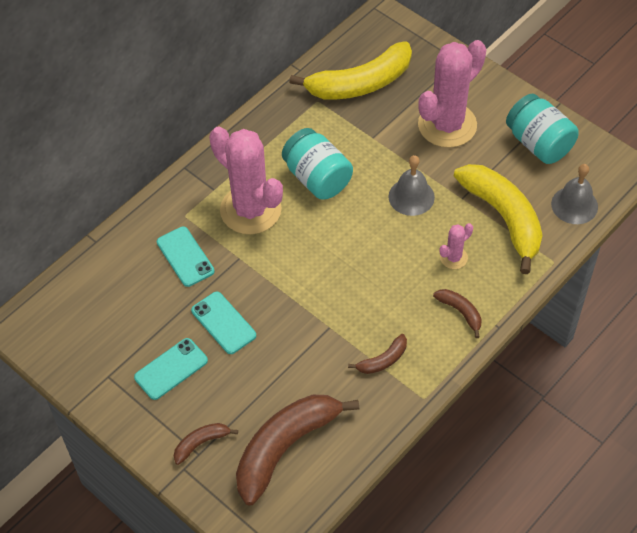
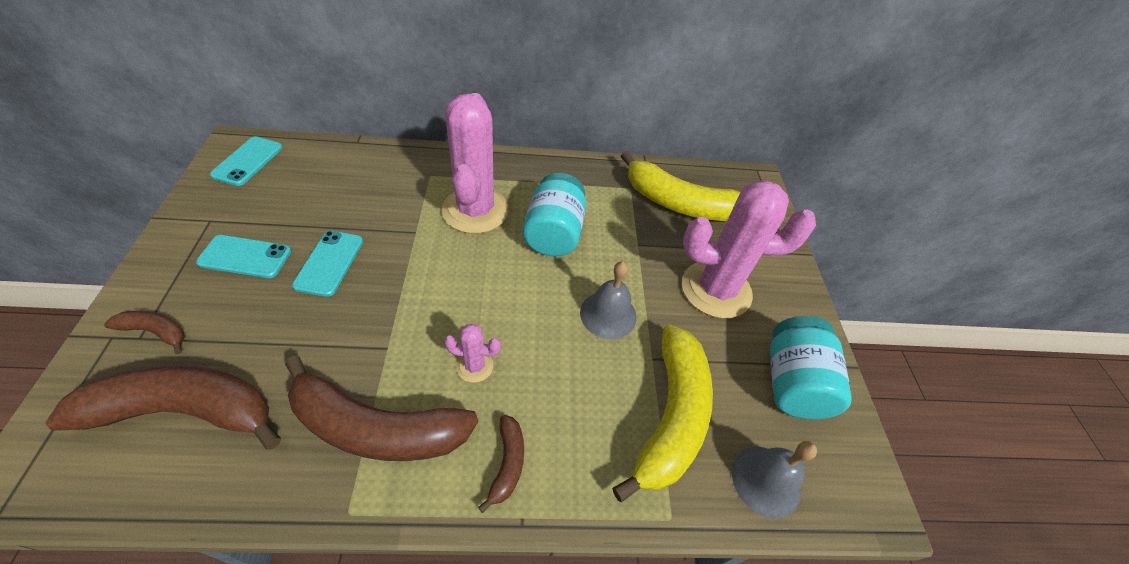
camera: 40 degrees right, 5 degrees down
turquoise phone [157,227,215,287] -> turquoise phone moved to [210,136,283,186]
brown banana [348,334,407,374] -> brown banana [285,356,478,461], size x2.20
pink cactus [440,223,473,269] -> pink cactus moved to [444,324,501,383]

